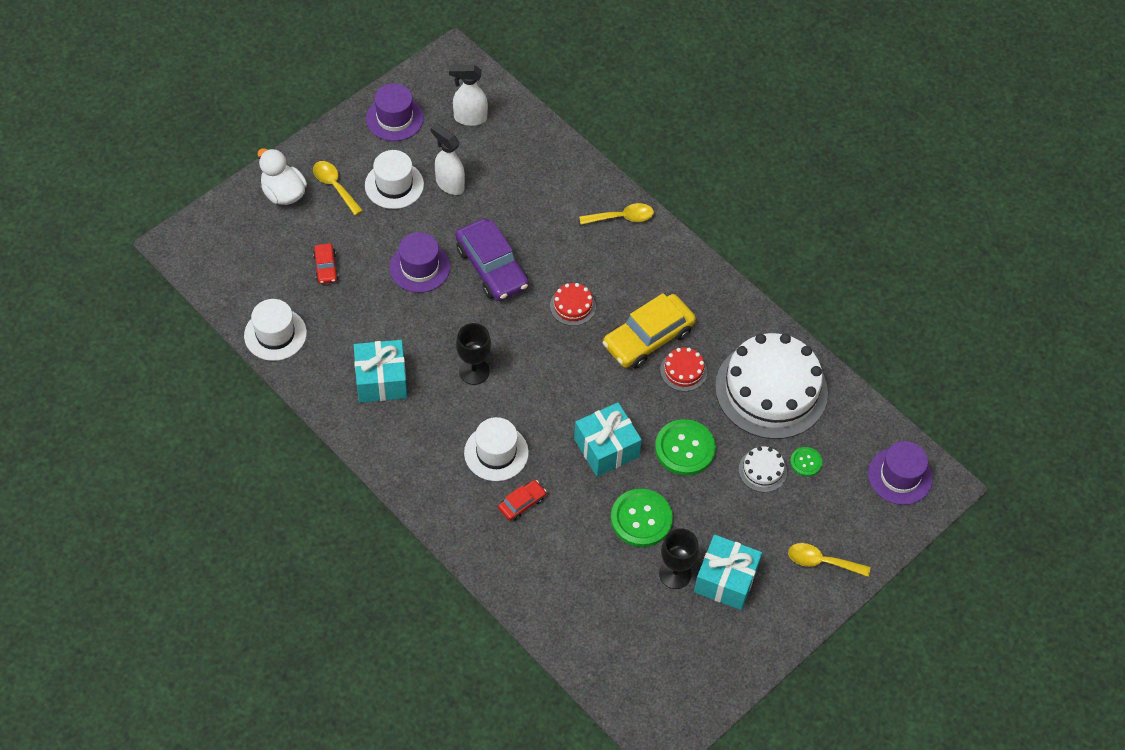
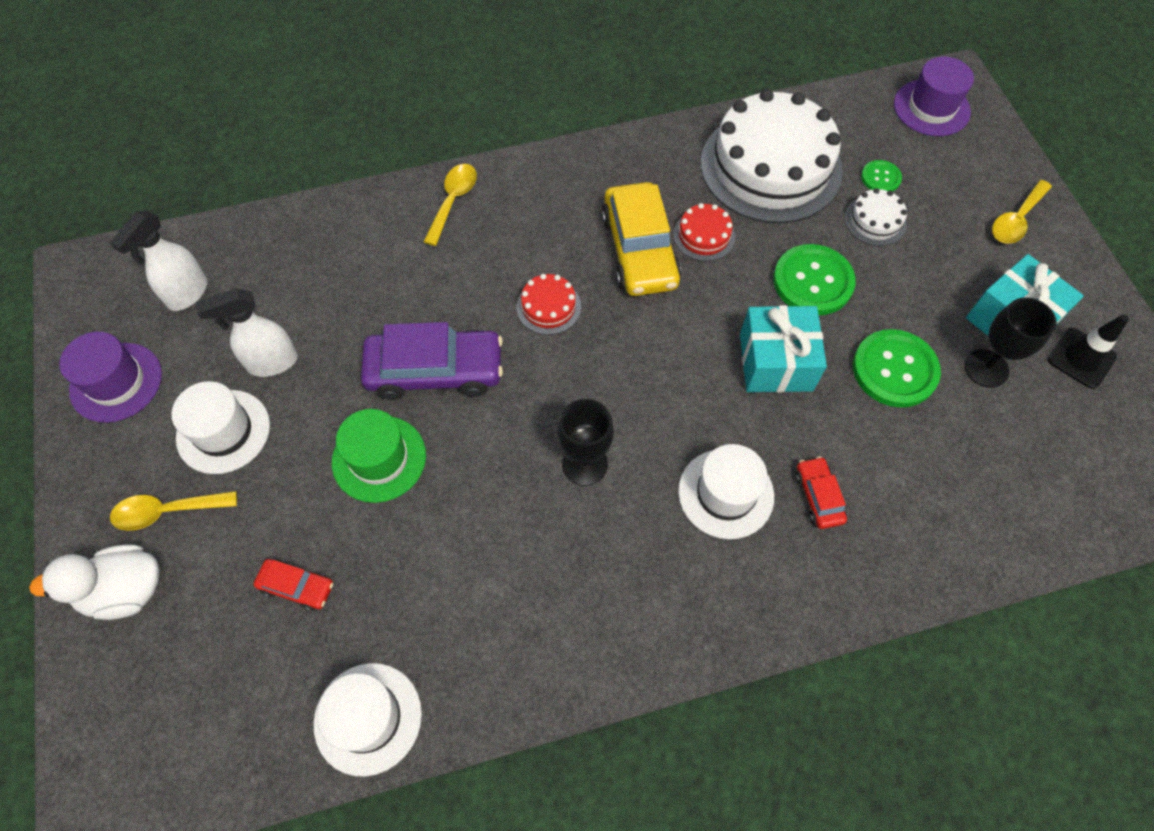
camera: 60 degrees left, 5 degrees up
turquoise gift [354,340,407,403] -> none
purple hat [390,232,450,293] -> green hat [332,409,426,503]
none -> black traffic cone [1048,315,1129,389]

